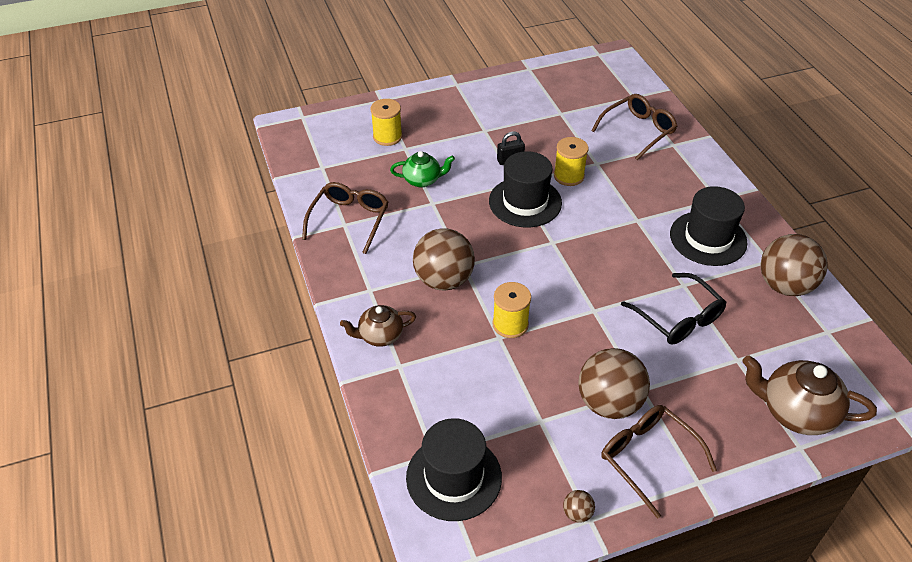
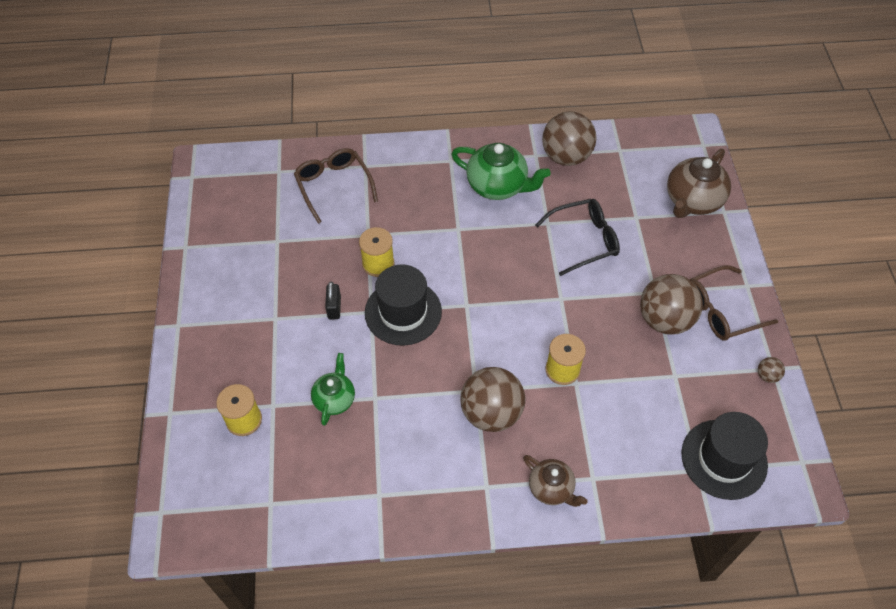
camera: 75 degrees left, 10 degrees up
brown glasses [302,182,388,254] -> none
brown teapot [340,305,416,347] -> brown teapot turned 45 degrees counterclockwise [523,455,588,507]
black hat [670,186,748,266] -> green teapot [451,143,551,200]

